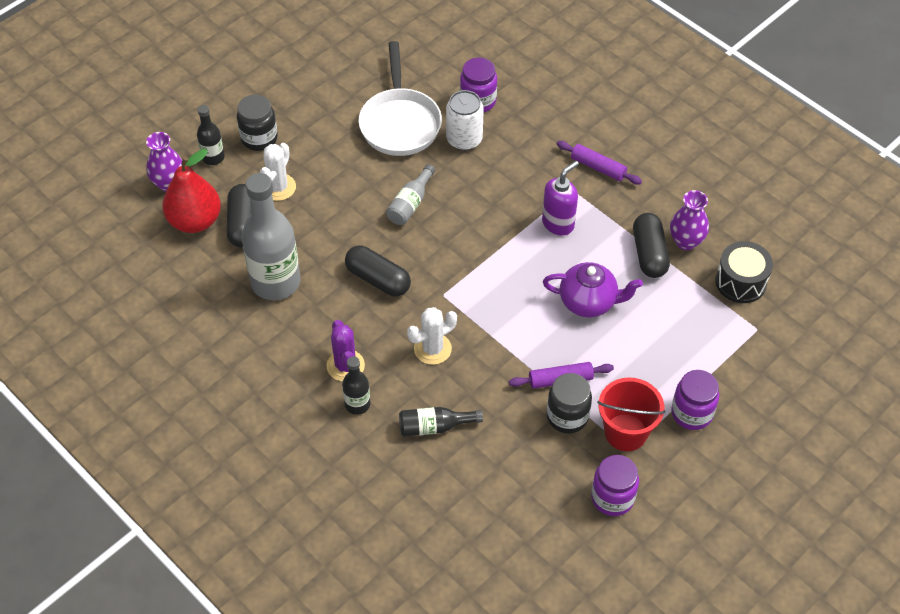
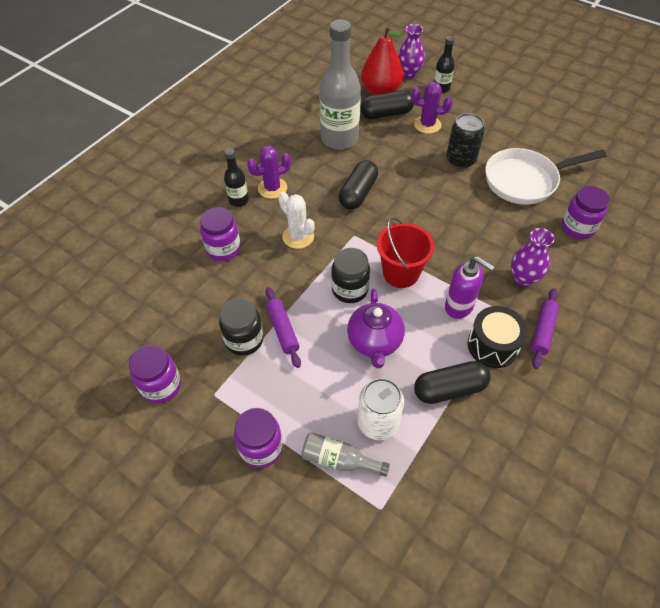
camera: 80 degrees right, 0 degrees up
black jar [237,95,278,151] -> black jar moved to [331,248,370,303]
white cactus [260,143,296,201] -> purple cactus [411,82,453,134]
grey bottle [386,164,435,225] -> grey bottle moved to [301,432,390,477]
black bottle [399,407,483,437] -> purple jar [200,207,241,261]
white can [446,90,484,151] -> white can moved to [357,378,404,440]
red bucket [597,377,665,451] -> red bucket moved to [377,217,434,288]
purple vase [670,190,709,250] -> purple vase moved to [511,228,555,286]
black drum [715,241,773,303] -> black drum moved to [468,306,528,368]
none -> black can [446,113,485,169]

